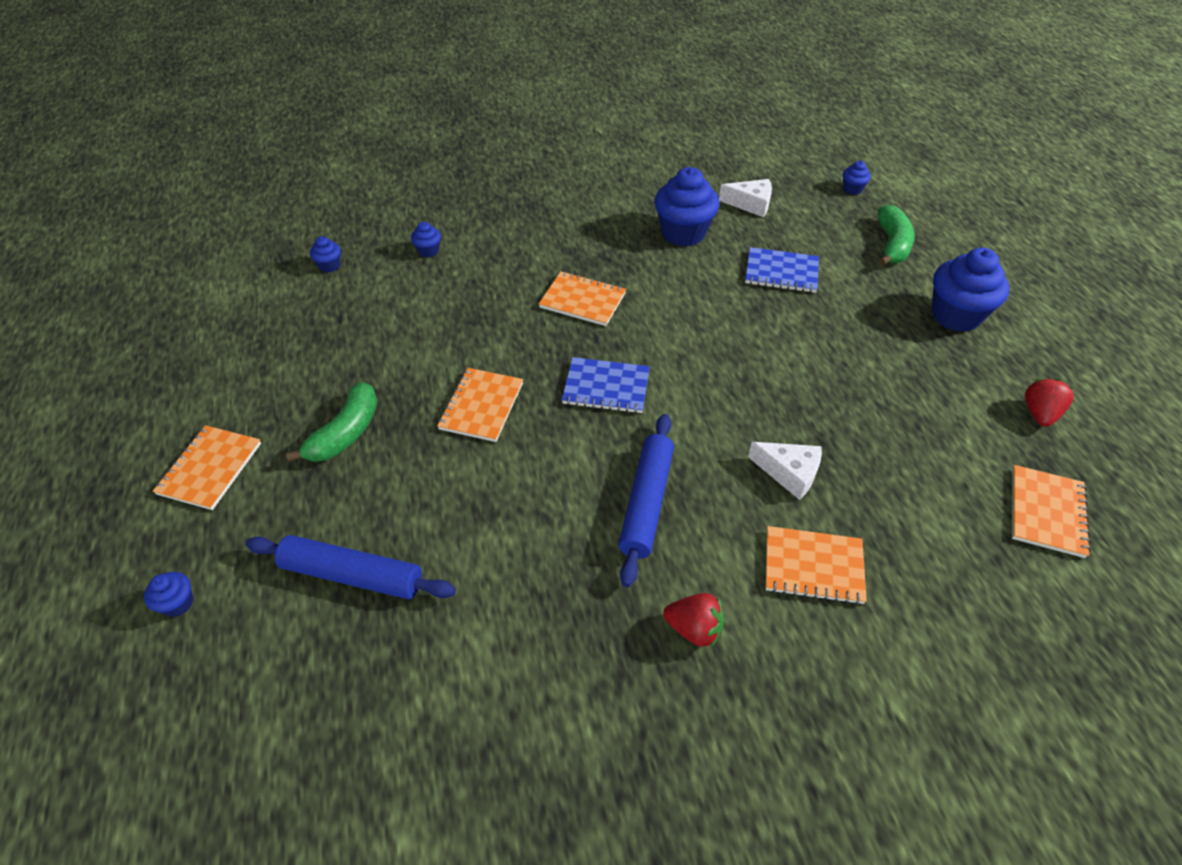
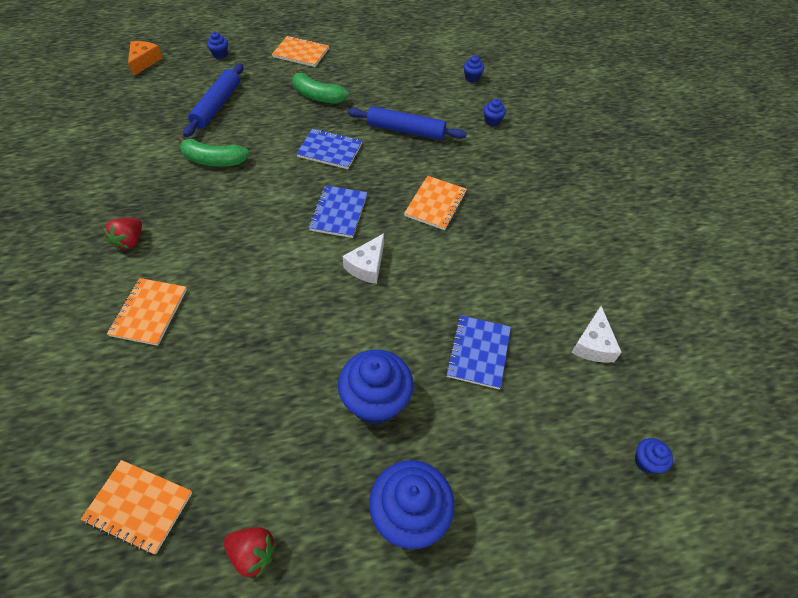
camera: 90 degrees right, 5 degrees up
orange notebook [437,368,523,442] -> blue notebook [296,129,362,169]
blue rolling pin [618,414,674,587] -> blue rolling pin moved to [348,106,467,140]
blue cupcake [655,167,719,247] -> blue cupcake moved to [338,349,413,424]
white cheese [748,442,822,500] -> white cheese moved to [343,233,384,284]
green banana [877,205,915,266] -> green banana moved to [178,135,249,167]
none -> orange cheese [128,41,163,76]

